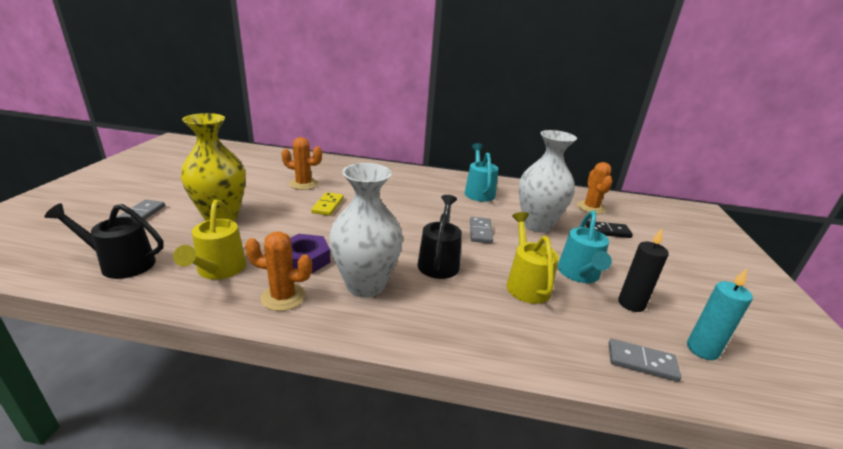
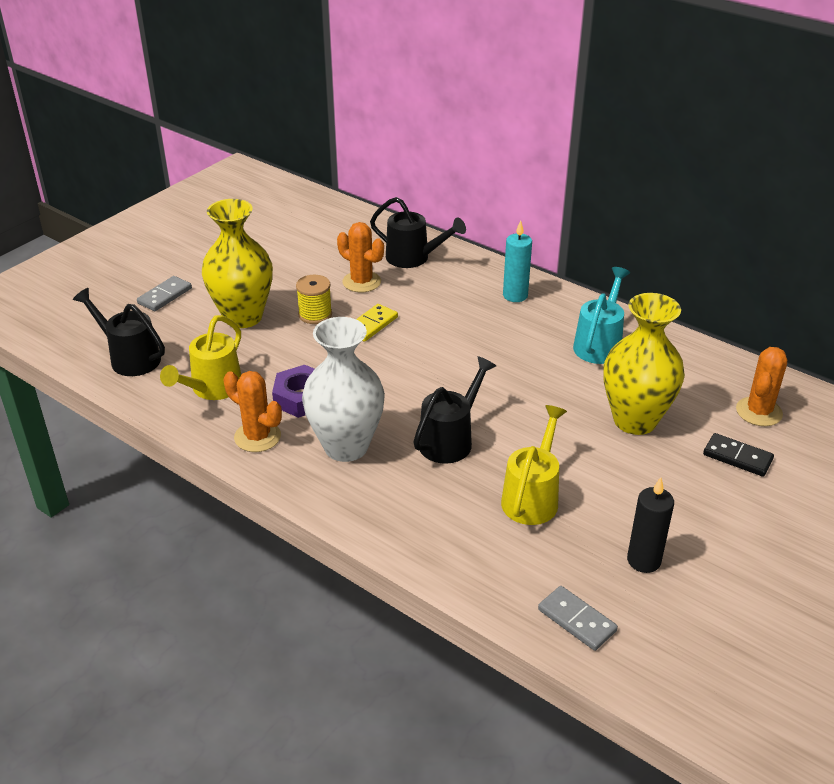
camera: 30 degrees right, 10 degrees up
grey domino [470,217,493,244] -> none
white vase [519,130,577,233] -> yellow vase [603,293,685,435]
turquoise watering can [558,211,612,283] -> none
turquoise candle [687,268,753,360] -> turquoise candle moved to [503,220,532,302]
none -> yellow spool [296,275,332,324]
none -> black watering can [370,197,466,268]

